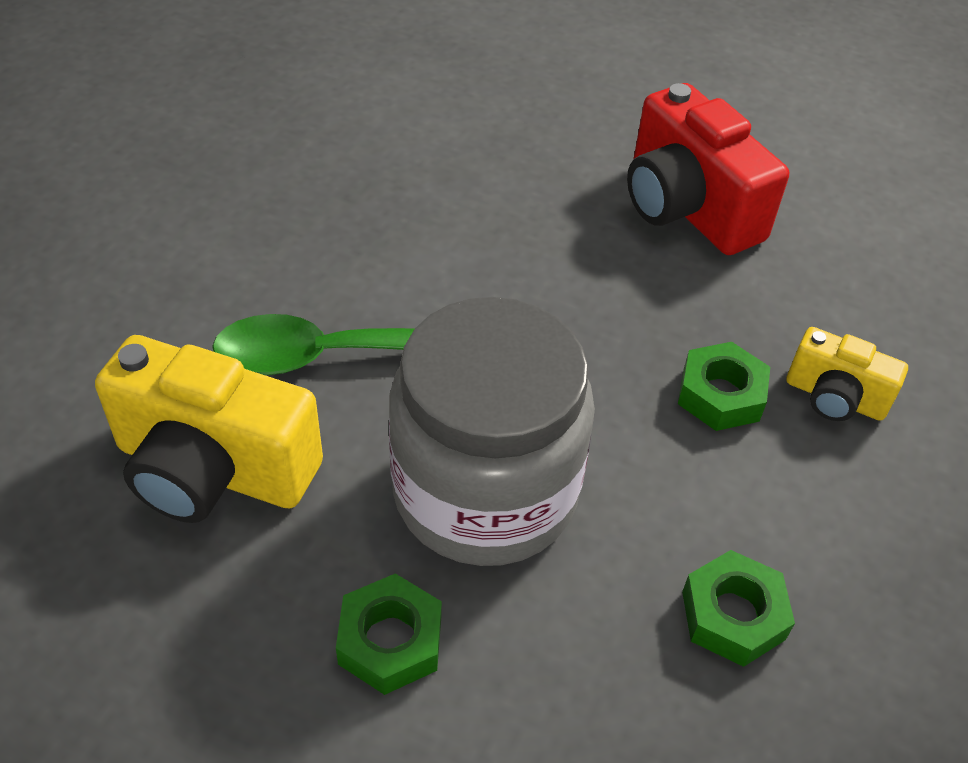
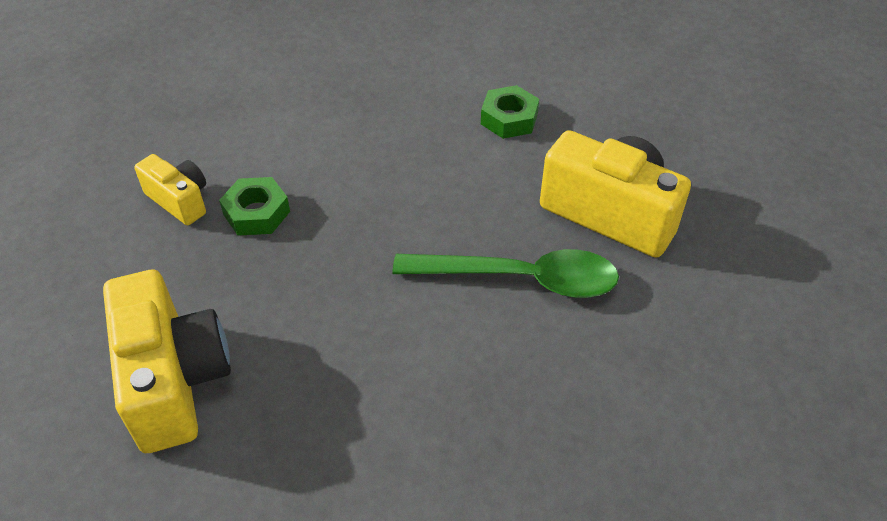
camera: 165 degrees left, 0 degrees up
grey jar [389,297,595,566] -> none
red camera [627,83,789,255] -> yellow camera [103,270,231,453]
green nut [682,550,795,667] -> none

